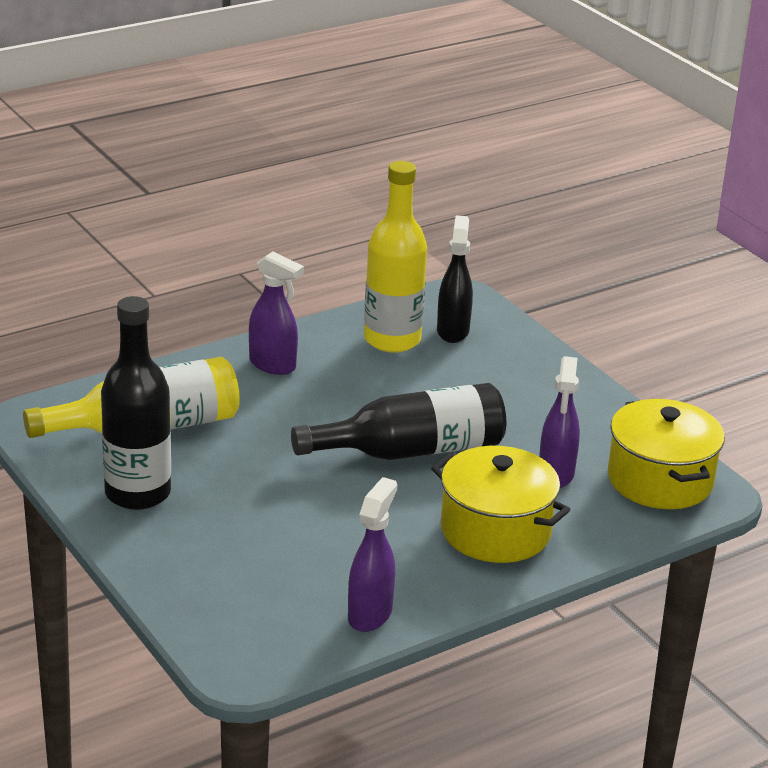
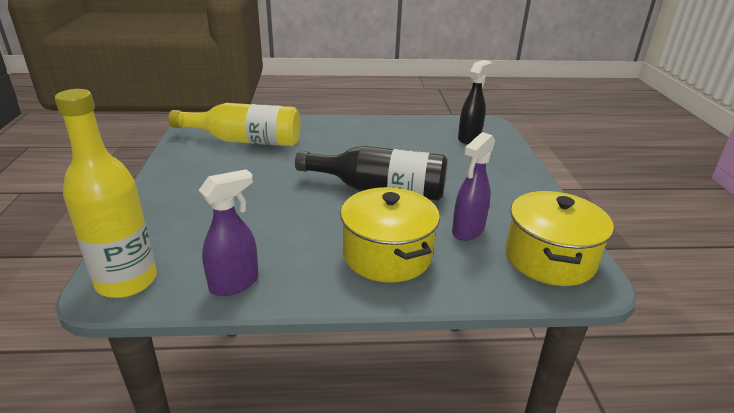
camera: 30 degrees right, 0 degrees up
black bottle [101,296,171,510] -> none
purple spray bottle [249,252,304,375] -> none
yellow bottle [364,161,427,353] -> yellow bottle moved to [55,89,157,298]

